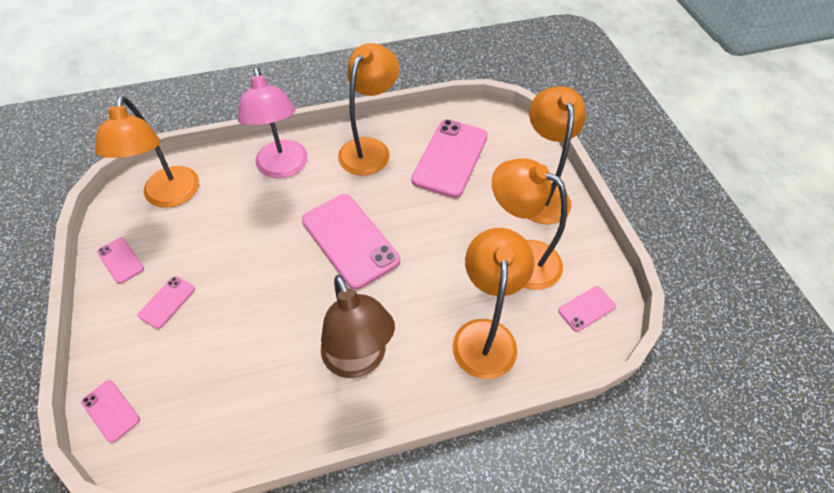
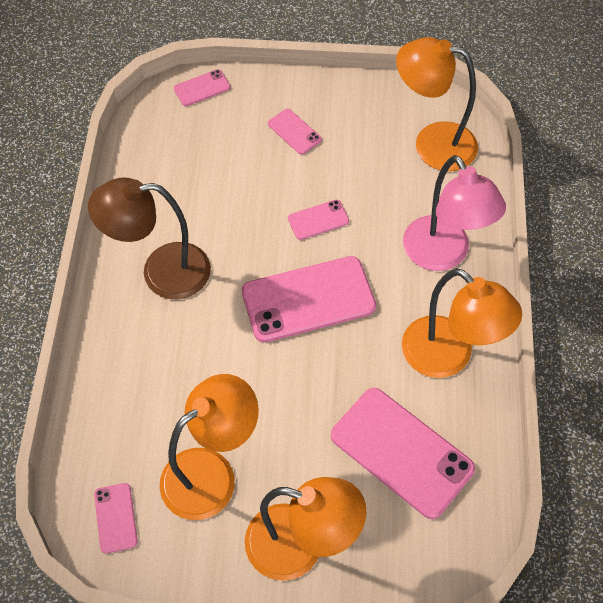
camera: 110 degrees right, 5 degrees up
pink phone [97,237,144,284] -> pink phone moved to [288,200,349,240]
pink lamp [237,67,308,179] -> pink lamp turned 120 degrees counterclockwise [403,155,506,271]
orange lamp [452,228,534,379] -> none

